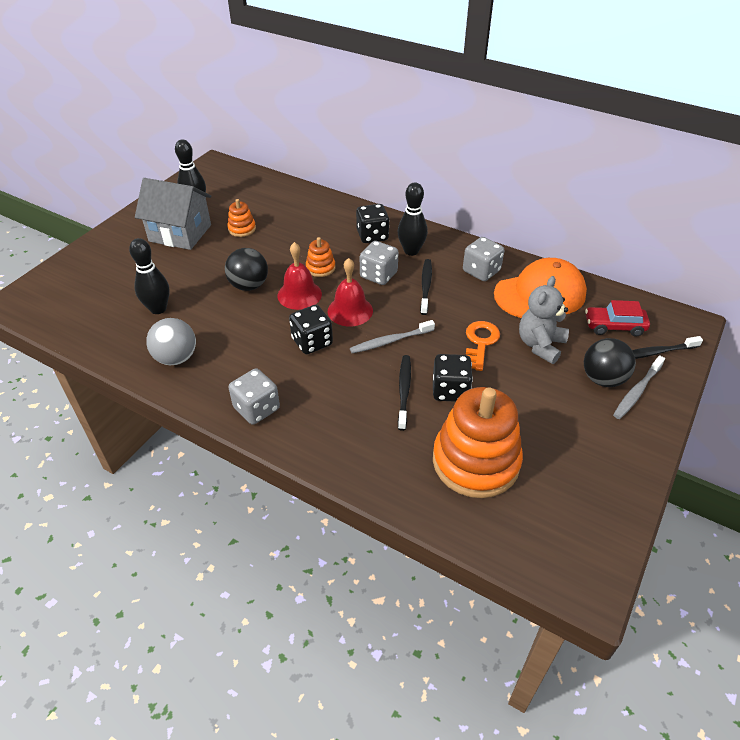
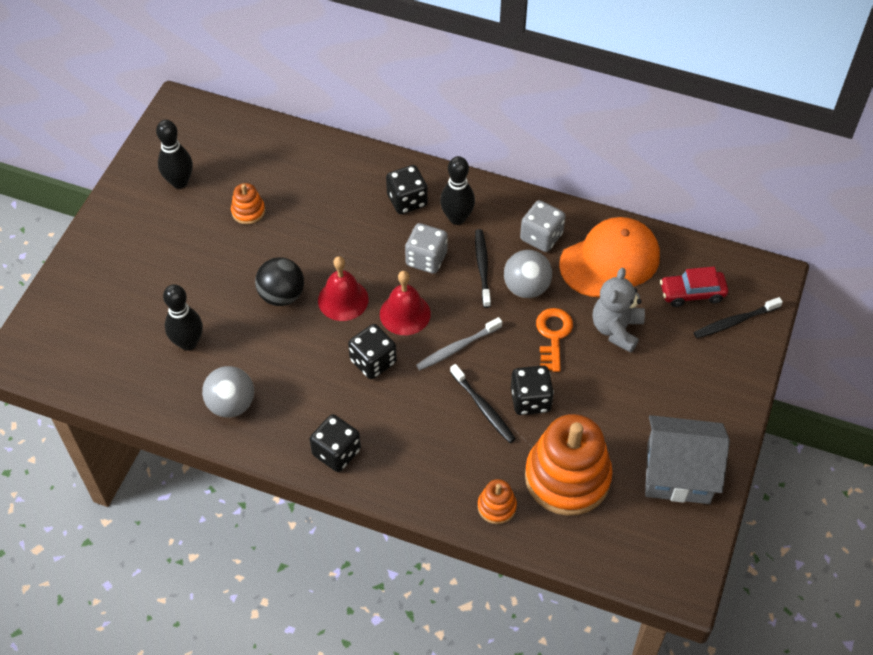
camera: 10 degrees left, 10 degrees up
grey house [135,178,211,250] -> grey house moved to [645,415,730,504]
grey dice [229,368,280,425] -> black dice [310,414,361,472]
orange stacking toy [306,237,335,277] -> orange stacking toy moved to [478,479,517,524]
black toothbrush [398,355,411,431] -> black toothbrush turned 150 degrees clockwise [450,364,516,443]
black ball [584,338,636,387] -> none
grey toothbrush [613,355,665,419] -> none
none -> grey ball [504,250,552,298]

